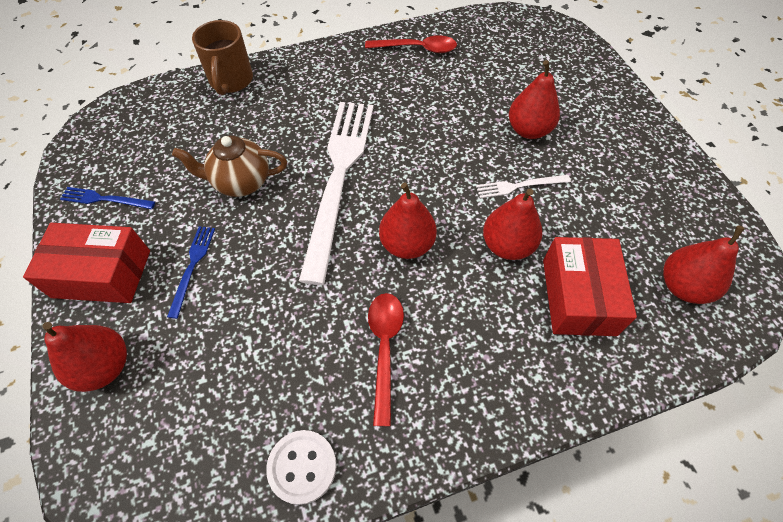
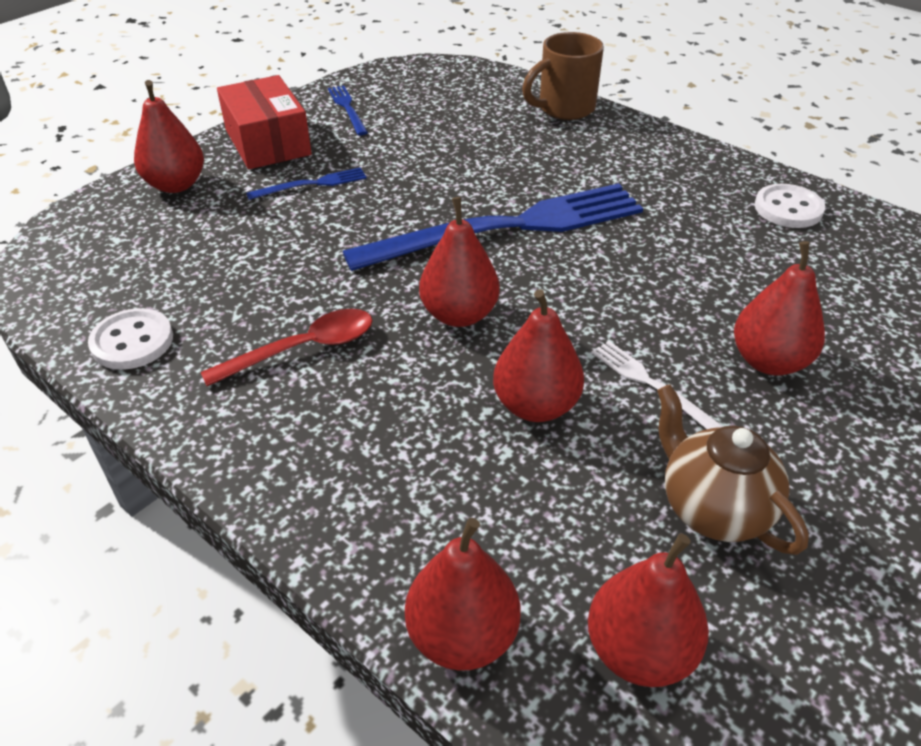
camera: 60 degrees right, 15 degrees down
brown teapot [172,136,287,197] -> brown teapot moved to [657,384,809,555]
white fork [299,102,374,285] -> blue fork [343,183,643,271]
red spoon [365,35,457,53] -> white button [754,184,825,228]
red box [543,237,637,336] -> none
none -> red pear [405,518,521,671]

